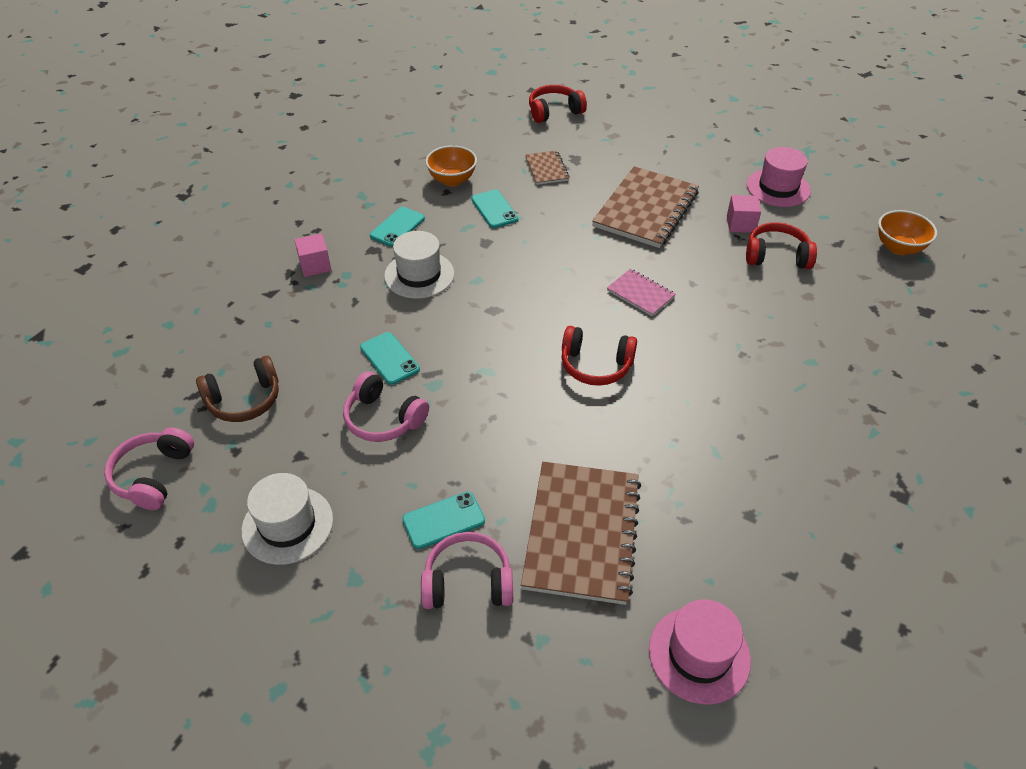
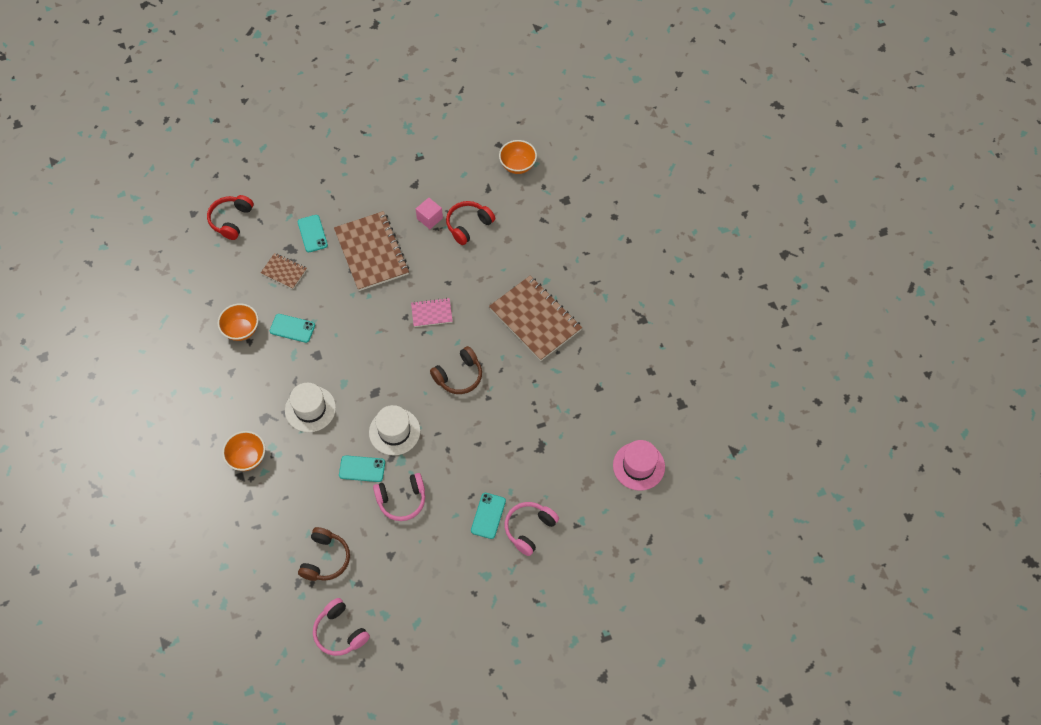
camera: 50 degrees left, 15 degrees up
white hat [241,473,333,565] -> white hat moved to [369,405,420,455]
pink cube [294,233,331,277] -> orange bowl [222,431,265,471]
turquoise phone [370,207,425,247] -> turquoise phone moved to [298,215,328,252]
brown notebook [521,462,641,605] -> brown notebook moved to [489,276,582,361]
red headphones [562,326,637,386] -> brown headphones [430,346,482,394]
pink hat [747,147,811,207] -> none

